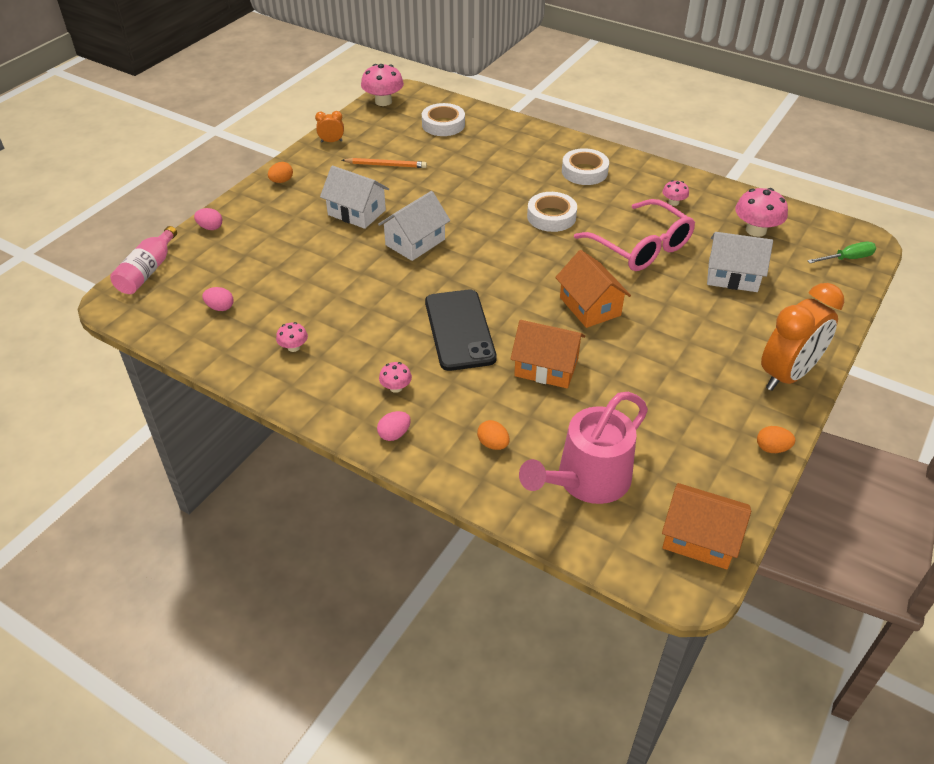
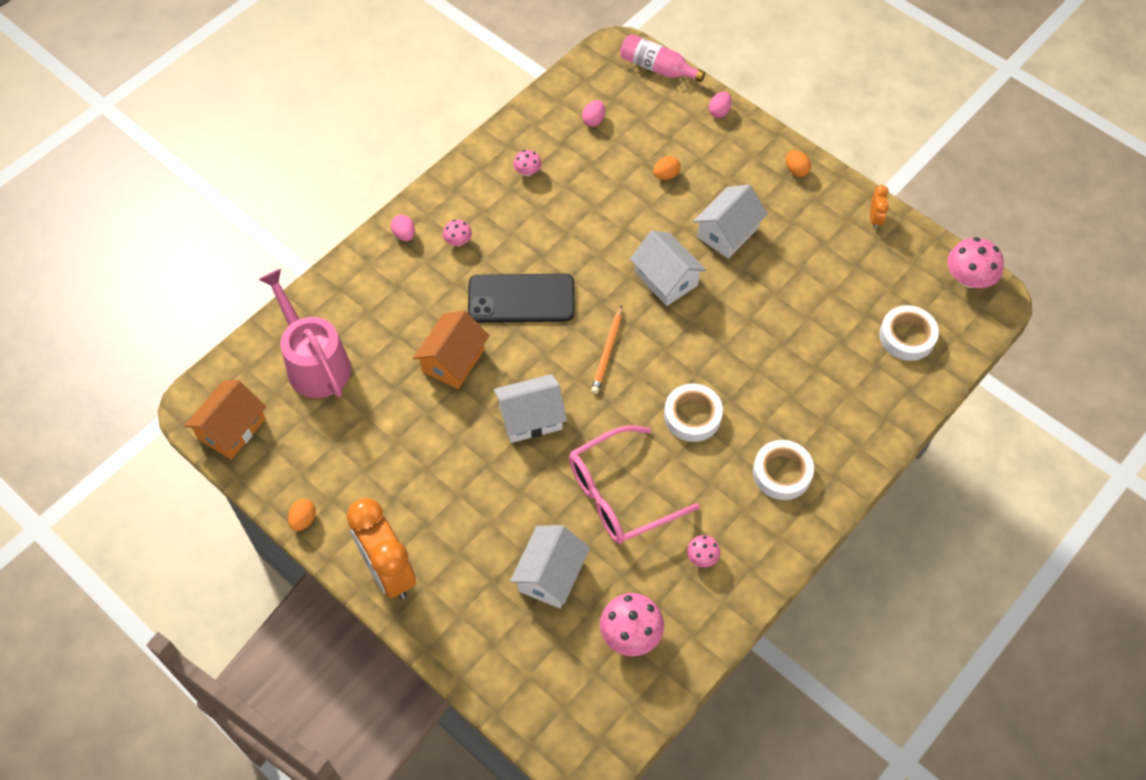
camera: 100 degrees right, 15 degrees up
orange pencil [342,158,427,168] -> orange pencil moved to [591,306,622,394]
orange egg [477,420,510,450] -> orange egg moved to [653,156,681,180]
orange house [555,250,631,328] -> white house [494,374,567,443]
green screwdriver [807,242,876,263] -> none

